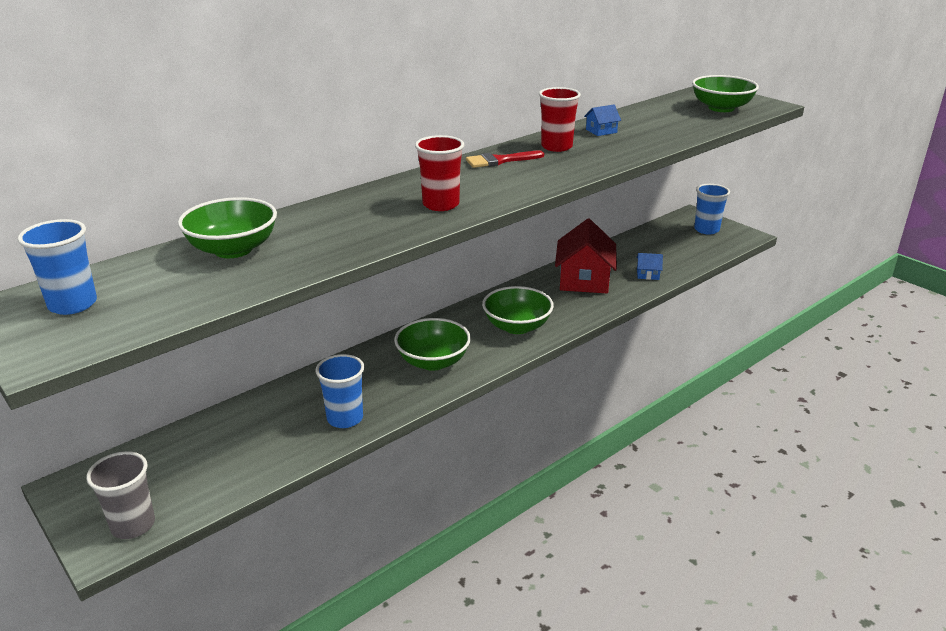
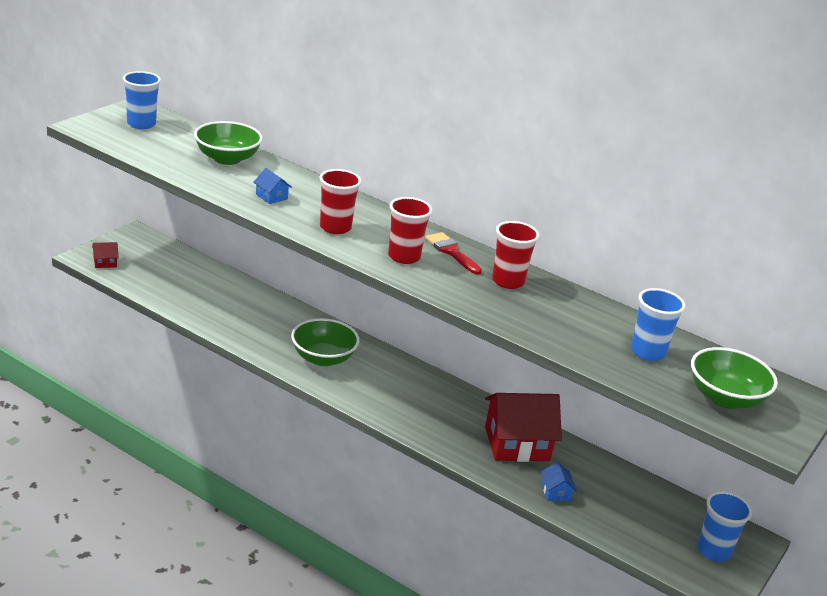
camera: 70 degrees right, 0 degrees up
grey cup [86,451,155,539] -> red house [92,242,118,268]
blue cup [315,354,364,428] -> blue cup moved to [631,288,686,361]
green bowl [482,286,554,334] -> none
blue house [584,105,621,136] -> blue house moved to [253,168,292,204]
none -> red cup [388,197,433,264]

